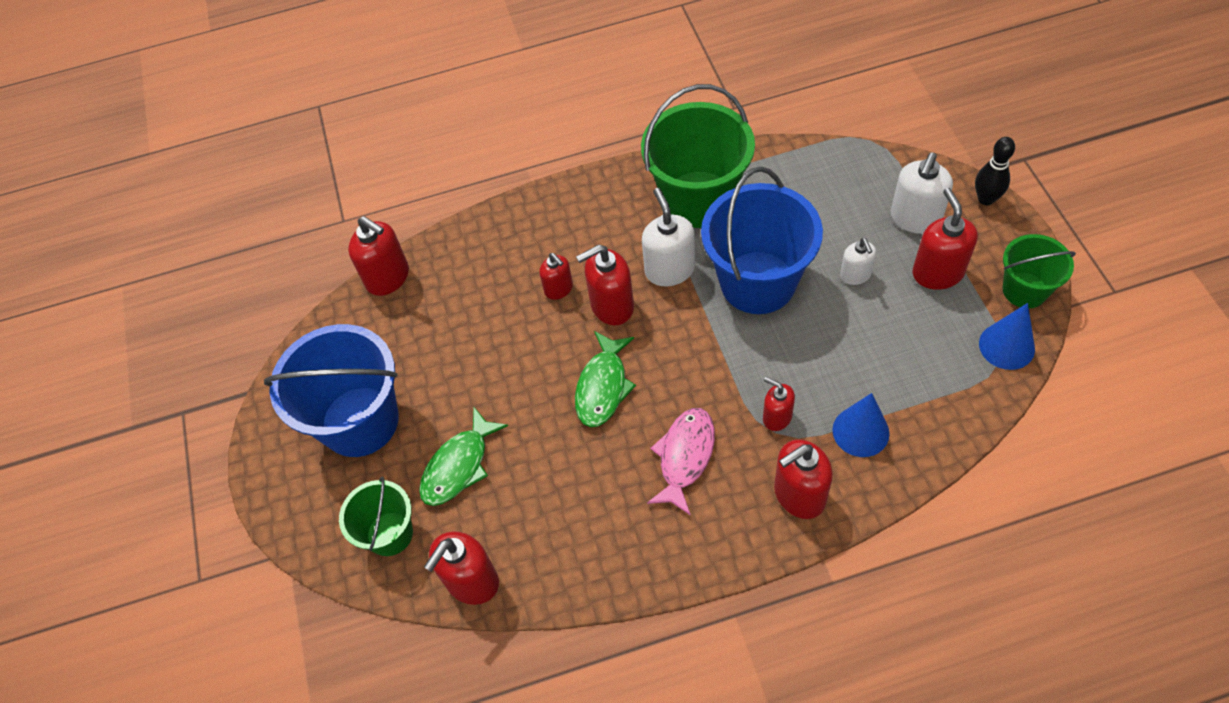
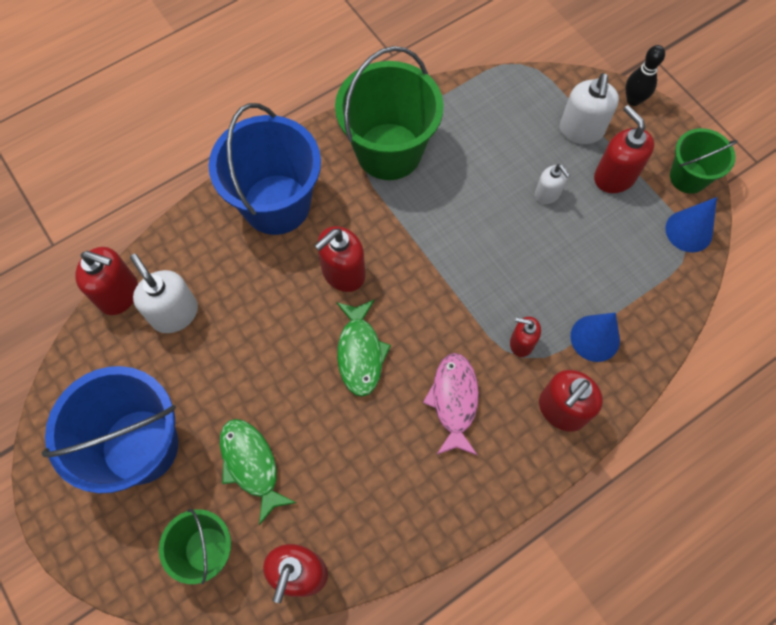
camera: 25 degrees left, 10 degrees up
green fish [419,407,508,506] -> green fish turned 135 degrees clockwise [220,419,297,525]
red soap dispenser [539,253,573,300] -> none
white soap dispenser [642,188,695,287] -> white soap dispenser moved to [130,254,198,333]
blue bucket [701,167,823,314] -> blue bucket moved to [209,103,321,235]

